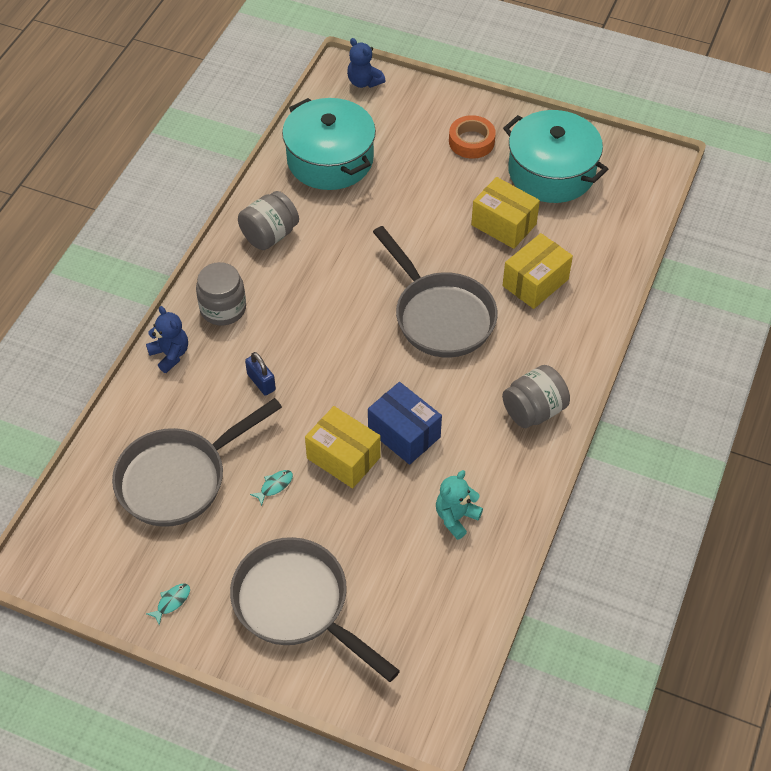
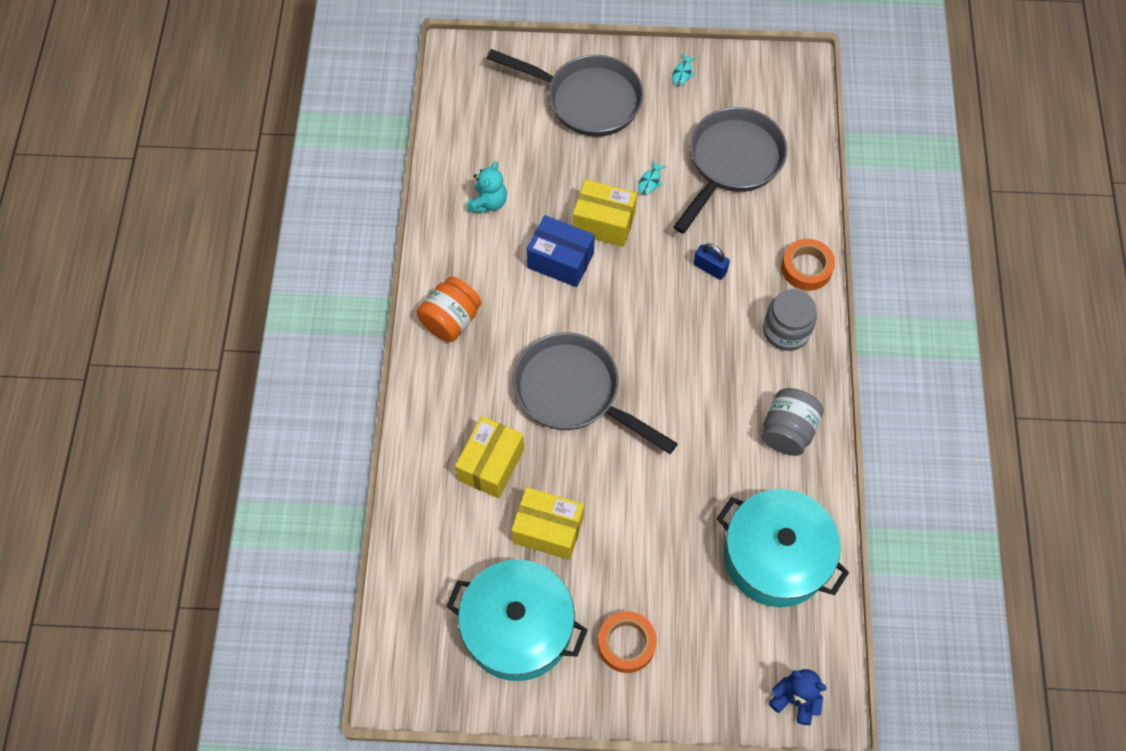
camera: 160 degrees right, 10 degrees up
blue teddy bear [146,306,188,373] -> orange tape [782,239,835,291]
grey jar [502,365,570,428] -> orange jar [417,277,481,342]

